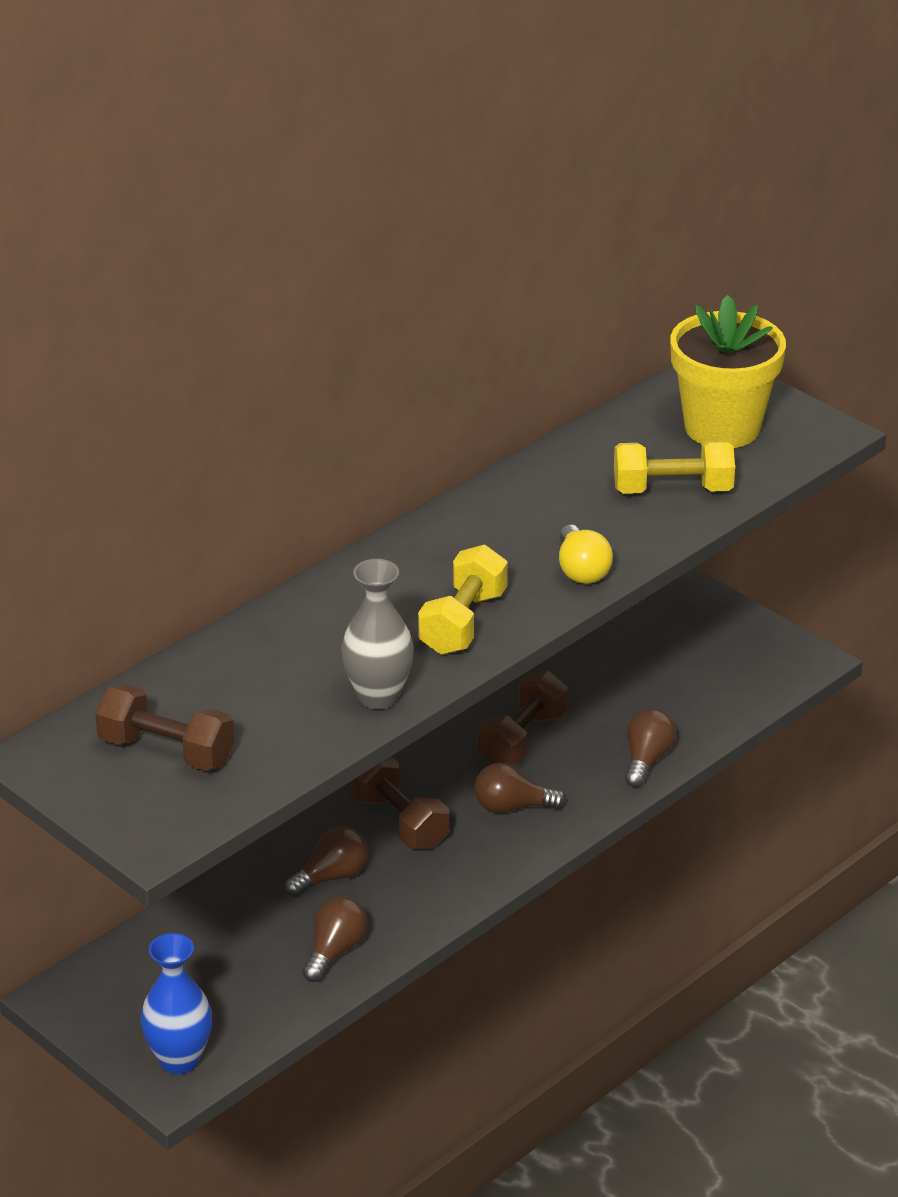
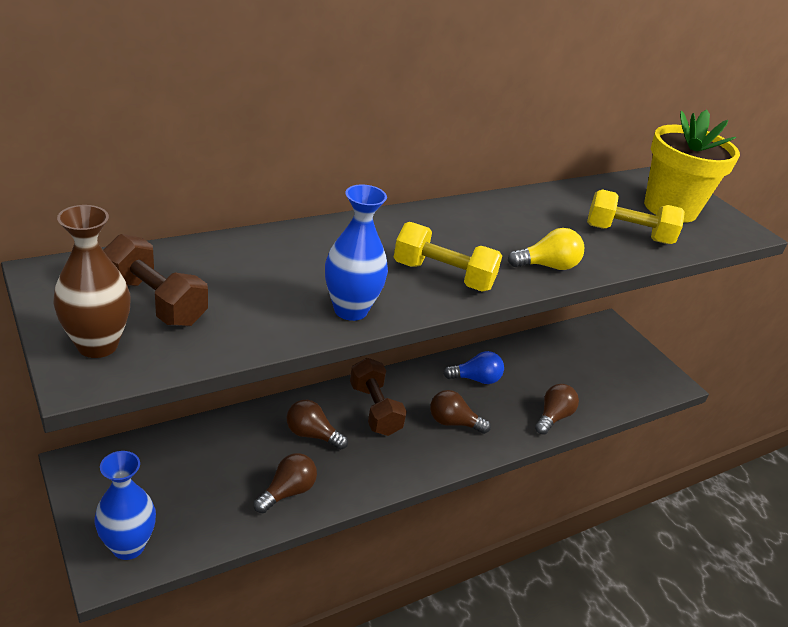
camera: 10 degrees right, 0 degrees up
brown light bulb [285,826,368,897] -> brown light bulb turned 135 degrees counterclockwise [287,400,348,450]
grey vase [341,559,414,710] -> blue vase [325,184,388,321]
yellow dumbbell [418,545,508,655] -> yellow dumbbell turned 75 degrees clockwise [394,222,502,291]
brown dumbbell [478,671,568,765] -> blue light bulb [443,351,504,384]
yellow light bulb [559,525,613,584] -> yellow light bulb turned 105 degrees counterclockwise [508,228,584,270]
none -> brown vase [53,205,131,358]

